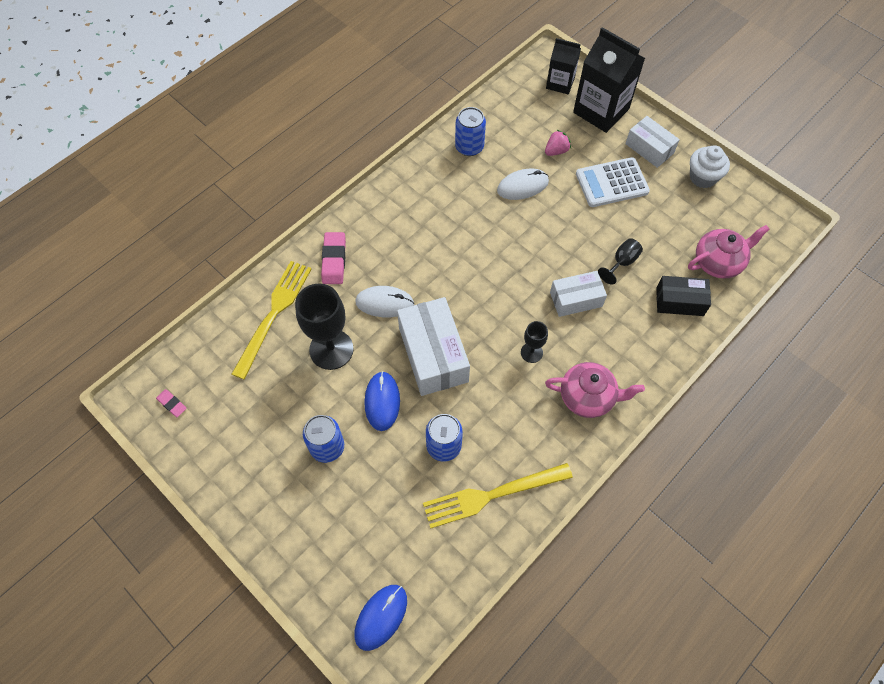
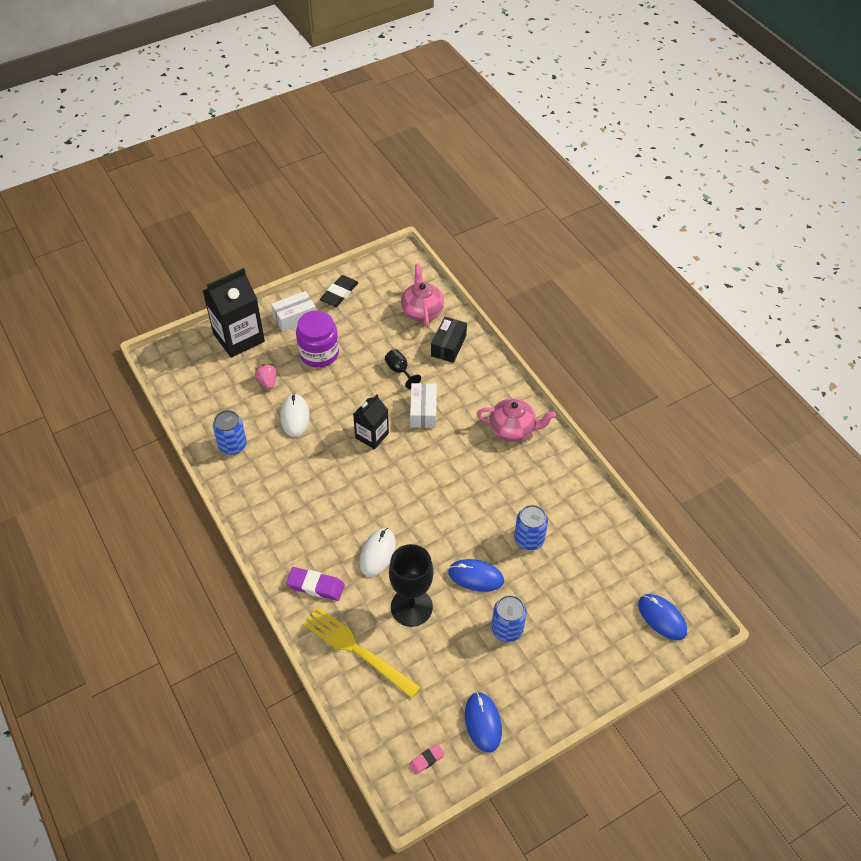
camera: 75 degrees left, 10 degrees down
pink eraser [321,232,346,284] -> purple eraser [286,567,345,601]
white box [397,297,470,396] -> none
yellow fork [423,463,573,529] -> none
black goblet [521,321,548,363] -> none
pink teapot [545,362,645,418] -> pink teapot turned 75 degrees clockwise [477,398,556,442]
black carton [546,38,581,94] -> black carton moved to [353,394,389,449]
white calculator [576,157,650,207] -> purple jar [296,310,339,368]
white cupcake [690,145,730,188] -> black eraser [320,275,359,307]
none -> blue mouse [465,692,502,753]

